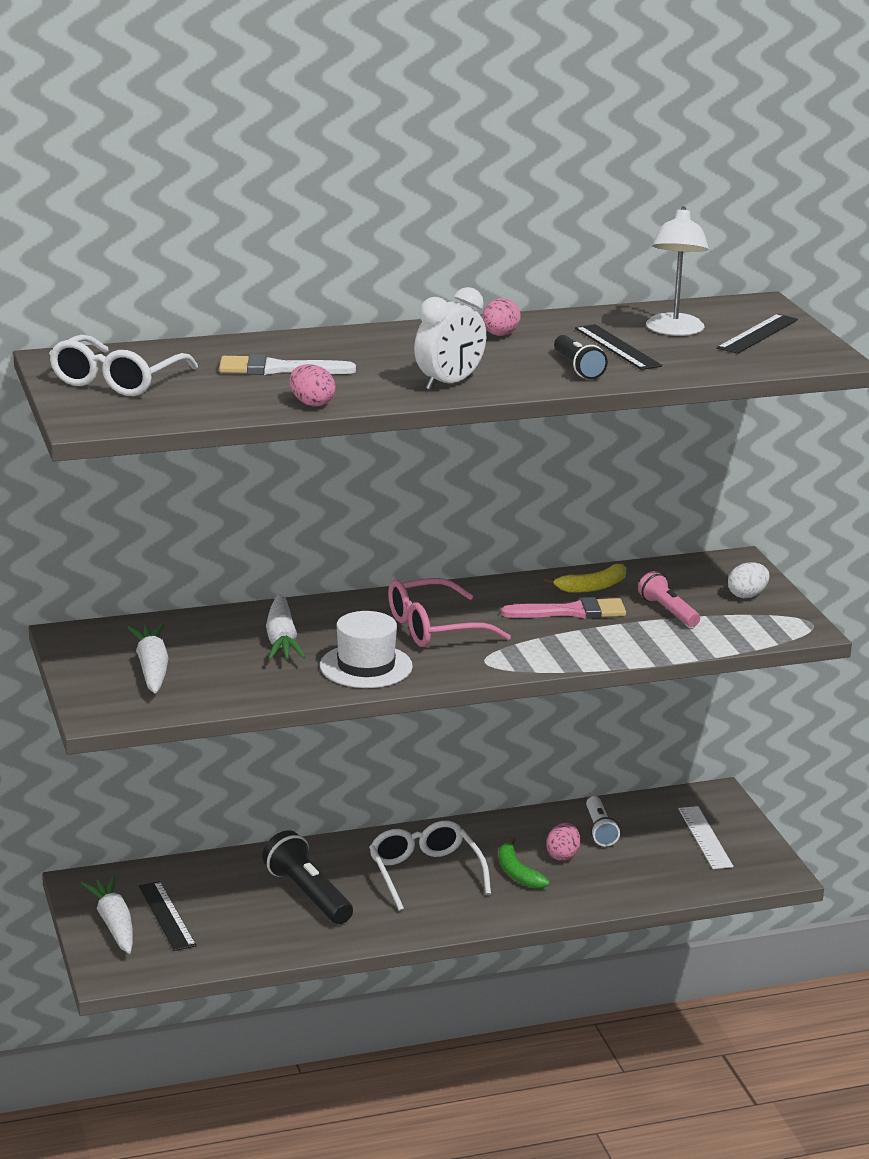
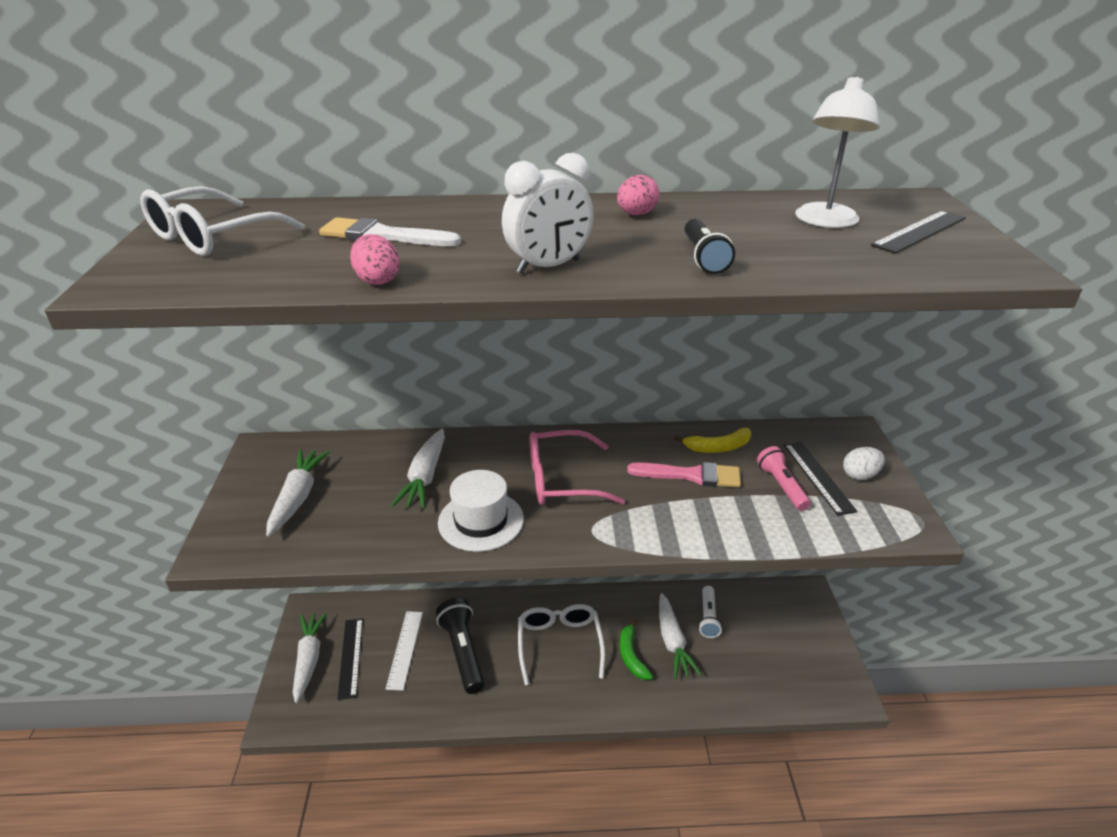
camera: 15 degrees right, 10 degrees up
pink egg [546,823,581,861] -> white carrot [659,593,702,679]
black ruler [575,324,662,370] -> black ruler moved to [784,442,858,516]
white ruler [678,806,733,869] -> white ruler moved to [386,611,423,691]

